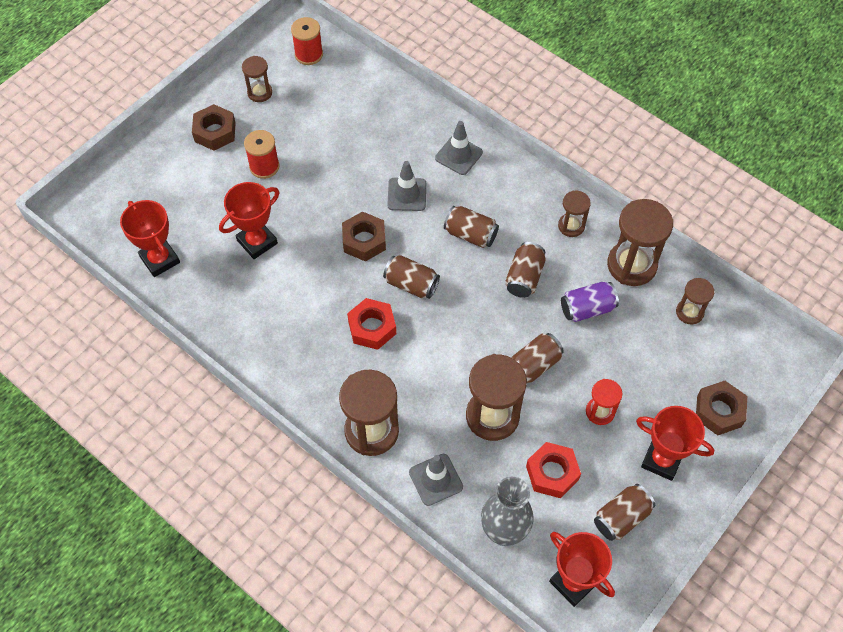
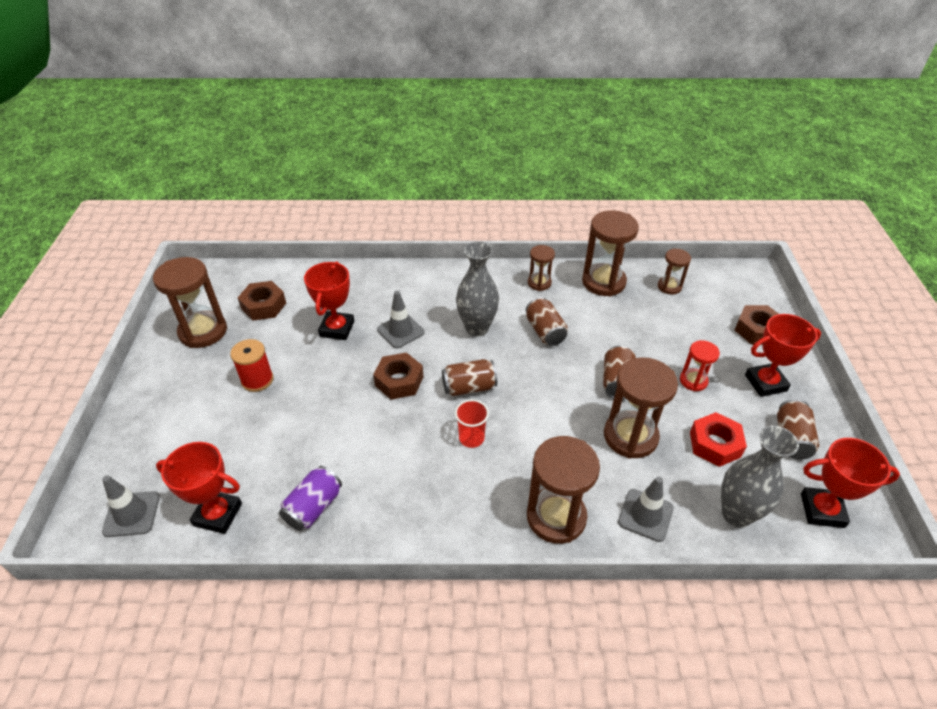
camera: 40 degrees left, 15 degrees down
brown nut [192,104,236,151] -> brown nut moved to [238,281,286,321]
red trophy [219,182,279,259] -> red trophy moved to [304,261,354,340]
brown hourglass [242,56,272,102] -> brown hourglass [153,257,227,348], size x1.83
red spool [291,17,323,65] -> none
red nut [347,298,396,350] -> red cup [455,399,489,448]
grey traffic cone [435,121,483,175] -> grey traffic cone moved to [102,475,160,537]
brown can [444,206,499,248] -> grey vase [456,241,499,337]
purple can [561,282,619,322] -> purple can moved to [279,466,342,531]

